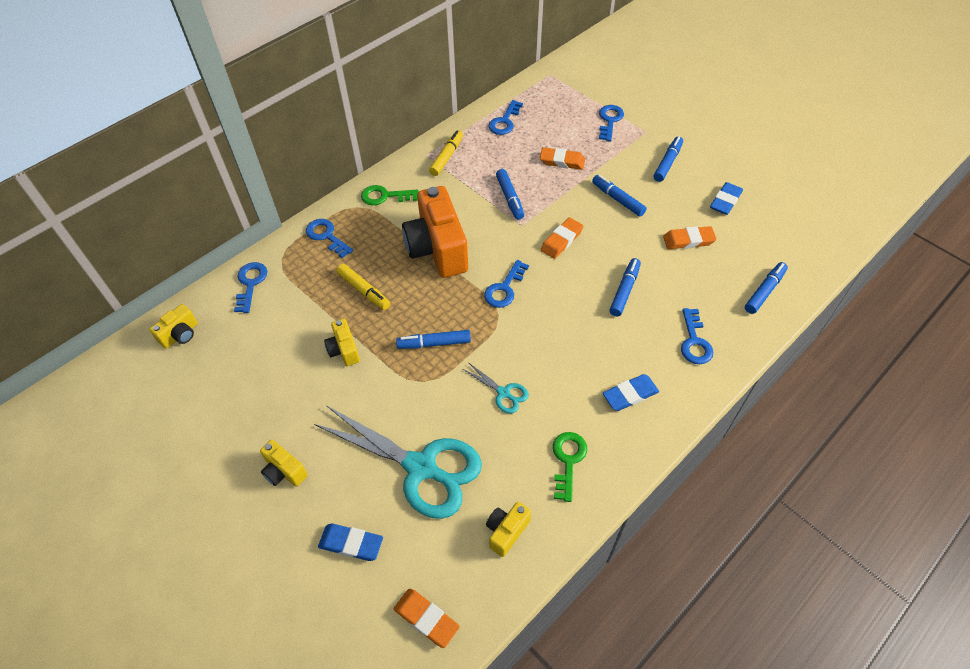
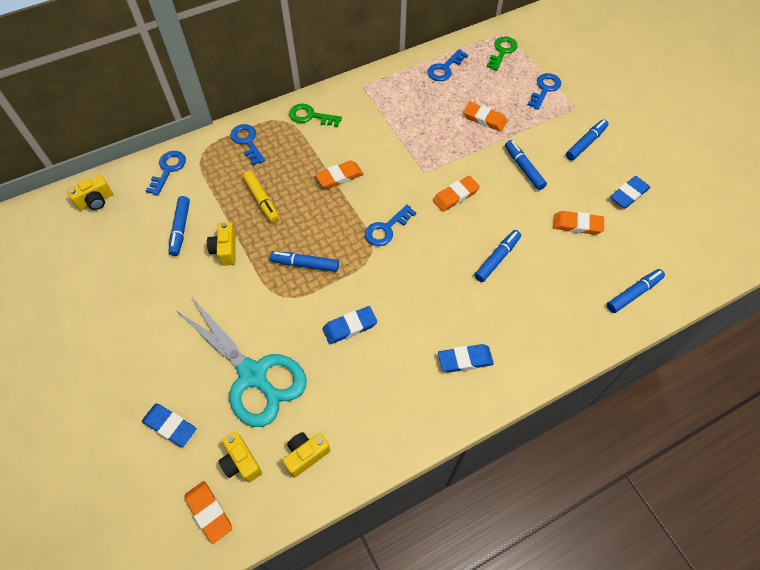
camera: 15 degrees right, 5 degrees up
yellow camera [260,440,308,486] -> yellow camera moved to [219,431,262,482]
orange camera [402,186,468,278] -> orange eraser [315,160,363,189]
yellow marker [429,130,463,176] -> none
turquoise scissors [463,362,529,414] -> blue eraser [323,306,377,344]
blue marker [496,169,524,220] -> blue marker moved to [168,196,190,256]
green key [553,432,587,502] -> green key moved to [487,36,518,71]
blue key [681,308,713,364] -> none

